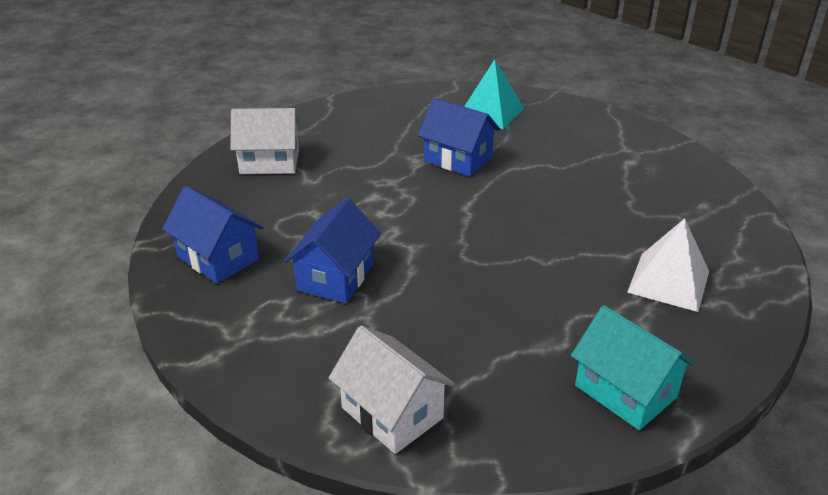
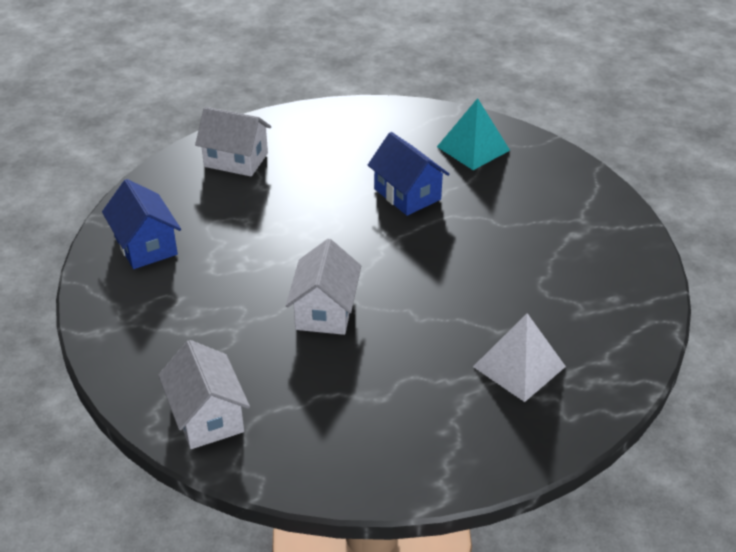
camera: 20 degrees right, 5 degrees up
blue house [284,198,381,303] -> none
turquoise house [571,305,696,430] -> none
none -> white house [286,239,361,335]

